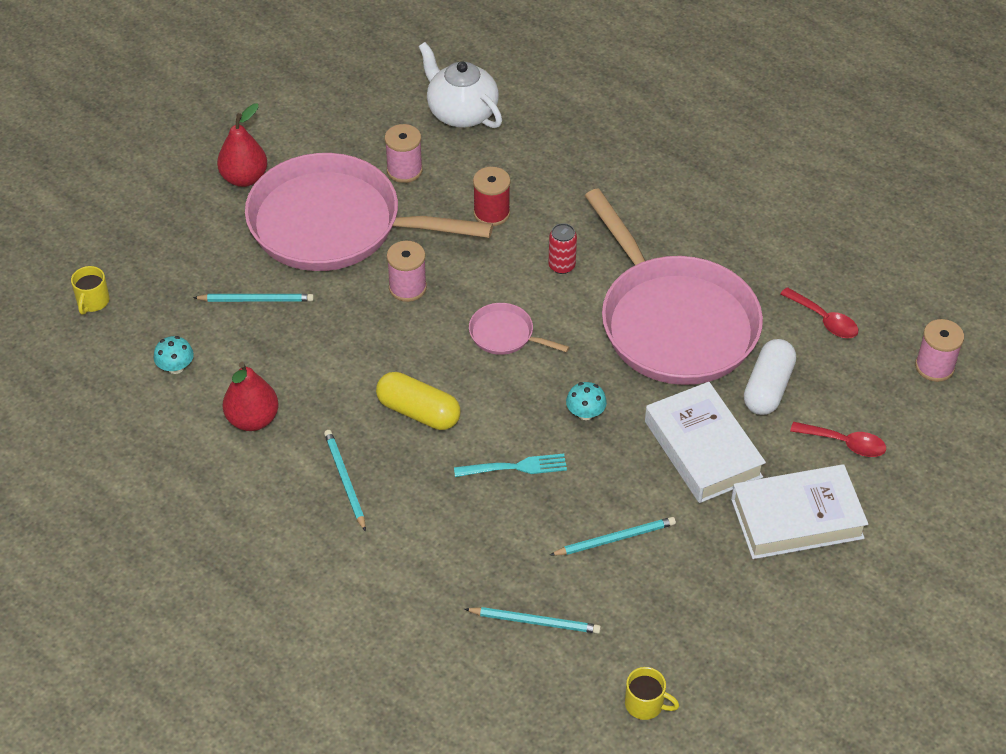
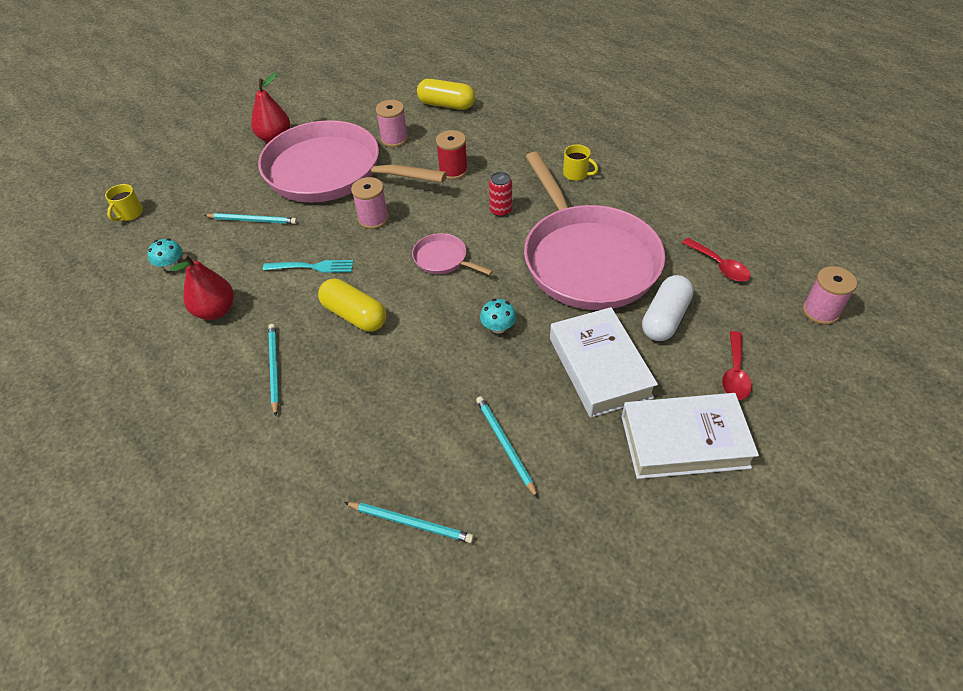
camera: 10 degrees right, 0 degrees up
white teapot [418,42,502,128] -> yellow capsule [417,79,475,110]
turquoise fork [454,454,567,477] -> turquoise fork moved to [263,260,353,273]
turquoise pencil [550,517,676,556] -> turquoise pencil turned 105 degrees counterclockwise [476,396,538,498]
yellow mug [625,667,679,720] -> yellow mug moved to [563,145,598,181]
red spoon [790,422,886,457] -> red spoon turned 75 degrees clockwise [722,331,752,400]

